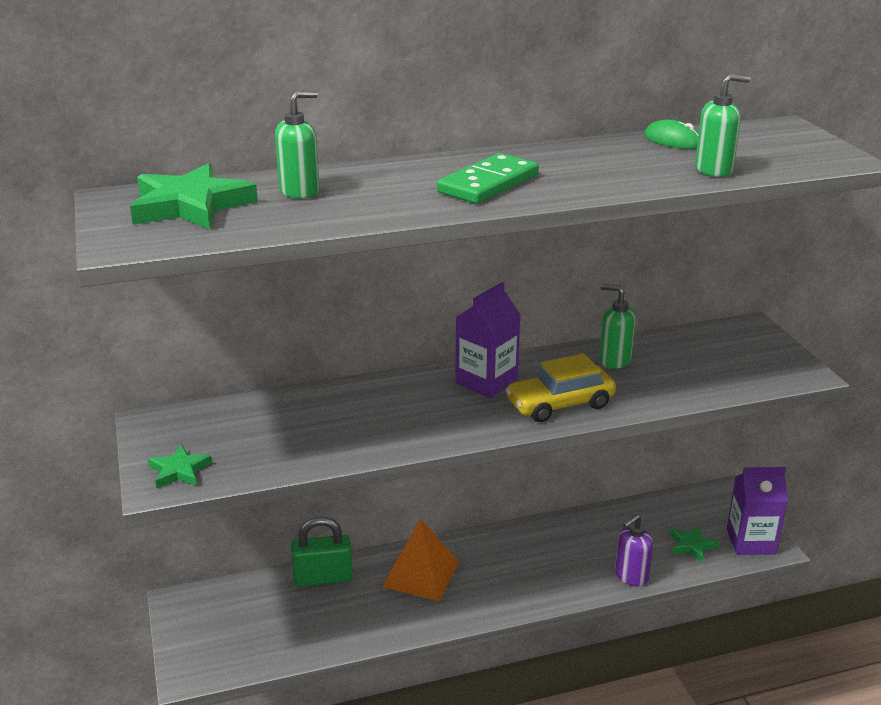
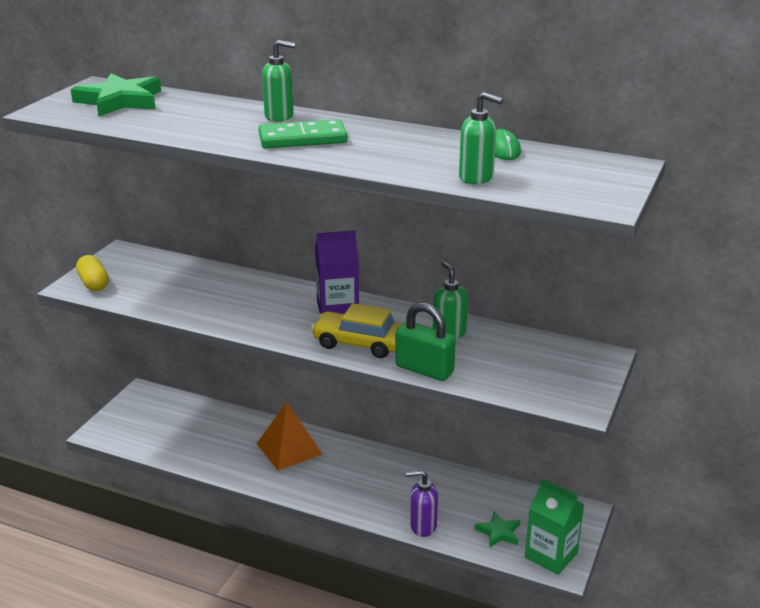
camera: 40 degrees right, 0 degrees up
green star [148,444,212,488] -> yellow capsule [76,255,109,291]
green soap dispenser [275,91,319,199] -> green soap dispenser moved to [262,40,296,122]
green padlock [291,517,353,587] -> green padlock moved to [395,303,456,381]
purple carton [727,467,788,555] -> green carton [525,478,584,575]

